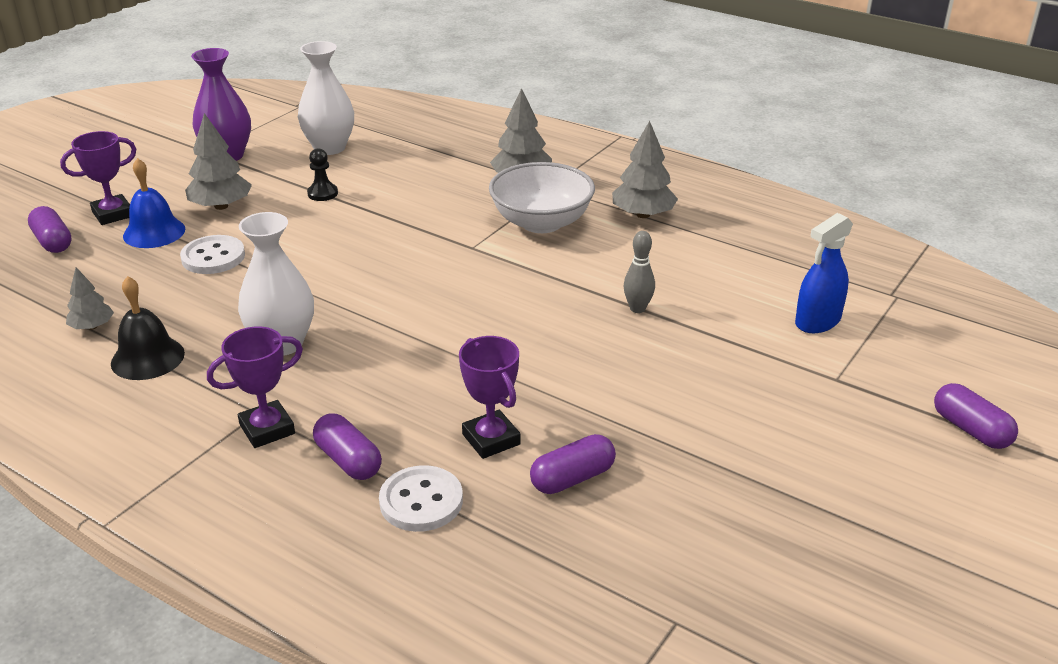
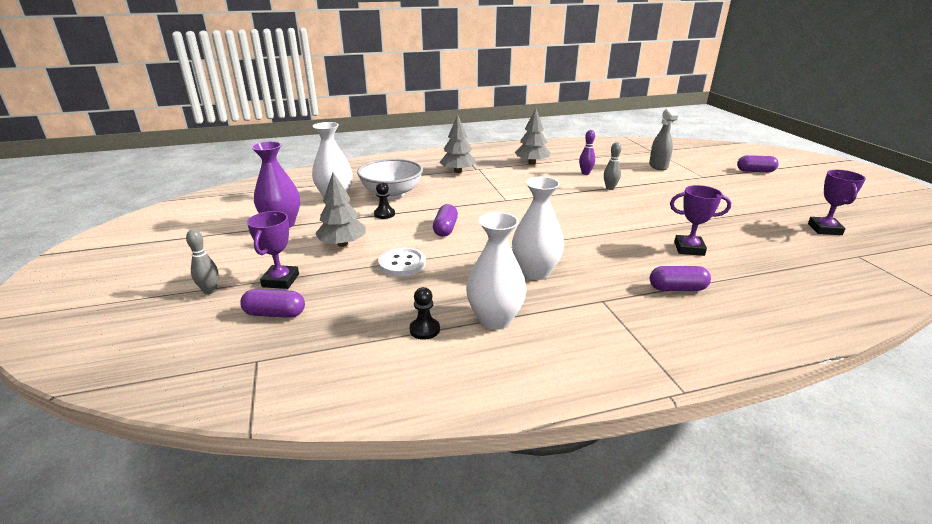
camera: 50 degrees left, 5 degrees down
grey tree [66,268,114,330] -> black pawn [410,287,440,340]
black bell [111,276,185,380] -> white vase [466,212,527,330]
blue bell [123,158,185,248] -> none
purple trophy [207,327,303,448] -> purple trophy moved to [808,170,866,235]
white button [379,465,463,532] -> none
white bowl [489,162,595,233] -> white bowl moved to [357,159,423,199]
purple capsule [530,434,616,494] -> purple capsule moved to [433,204,458,237]
blue spray bottle [795,213,853,333] -> grey spray bottle [649,109,678,171]
none -> grey bowling pin [186,230,219,294]
none -> purple bowling pin [579,130,595,175]

